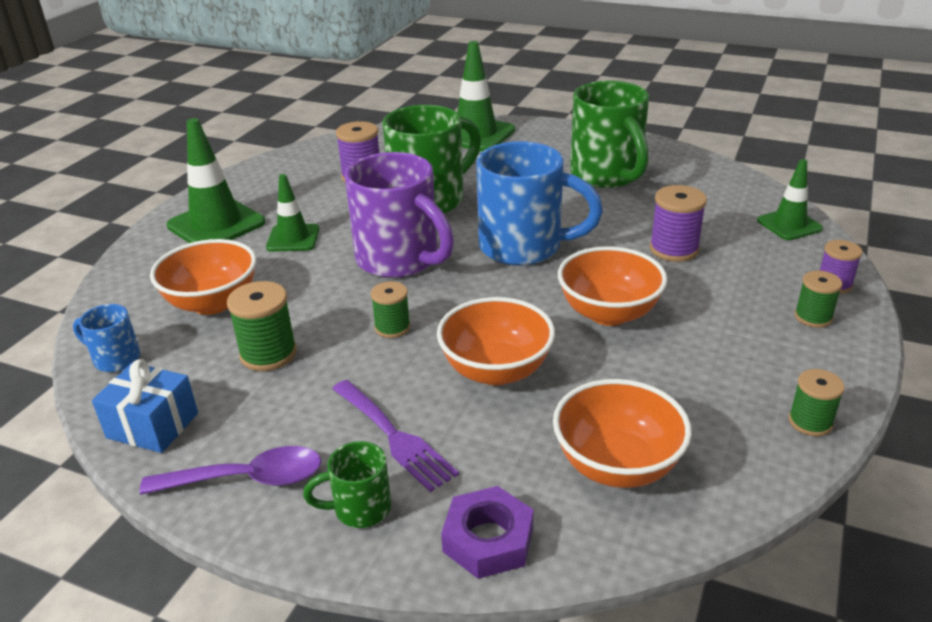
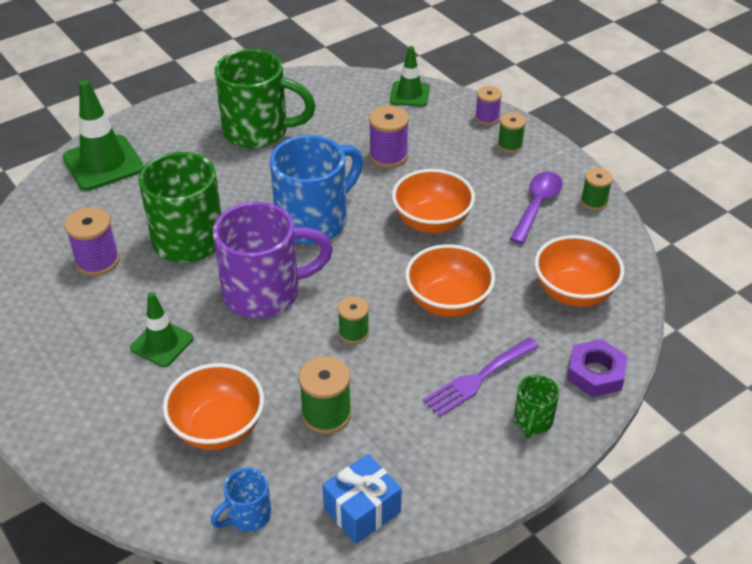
camera: 60 degrees left, 10 degrees up
purple spoon [140,446,321,495] -> purple spoon moved to [510,171,563,244]
green traffic cone [166,118,265,243] -> none
purple fork [332,380,459,492] -> purple fork turned 150 degrees clockwise [423,337,539,417]

